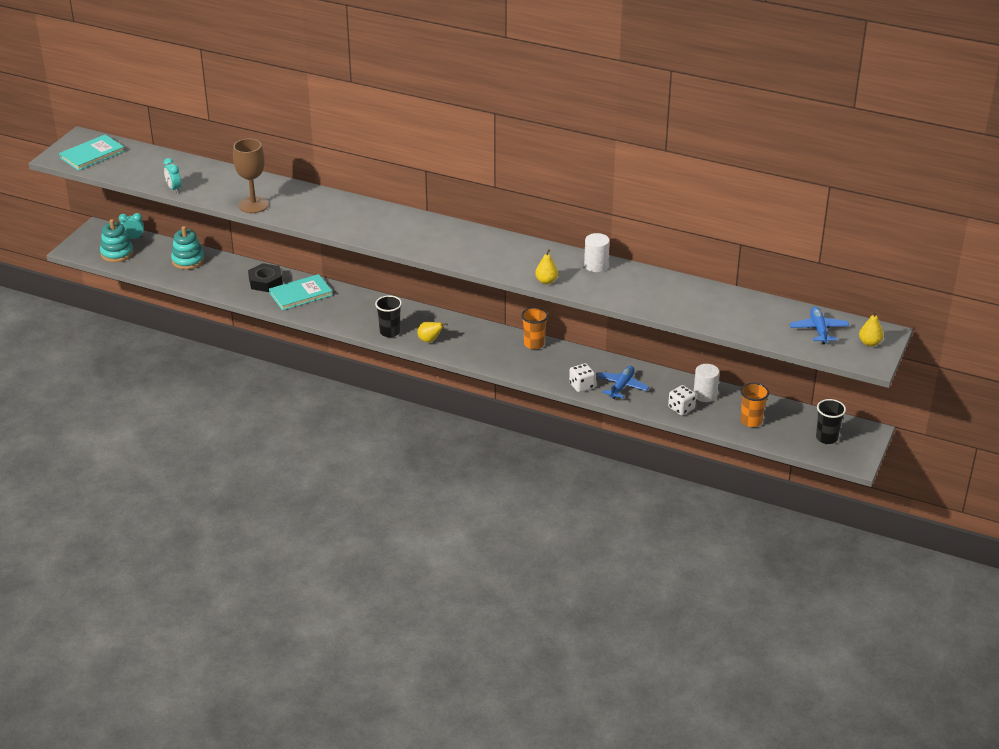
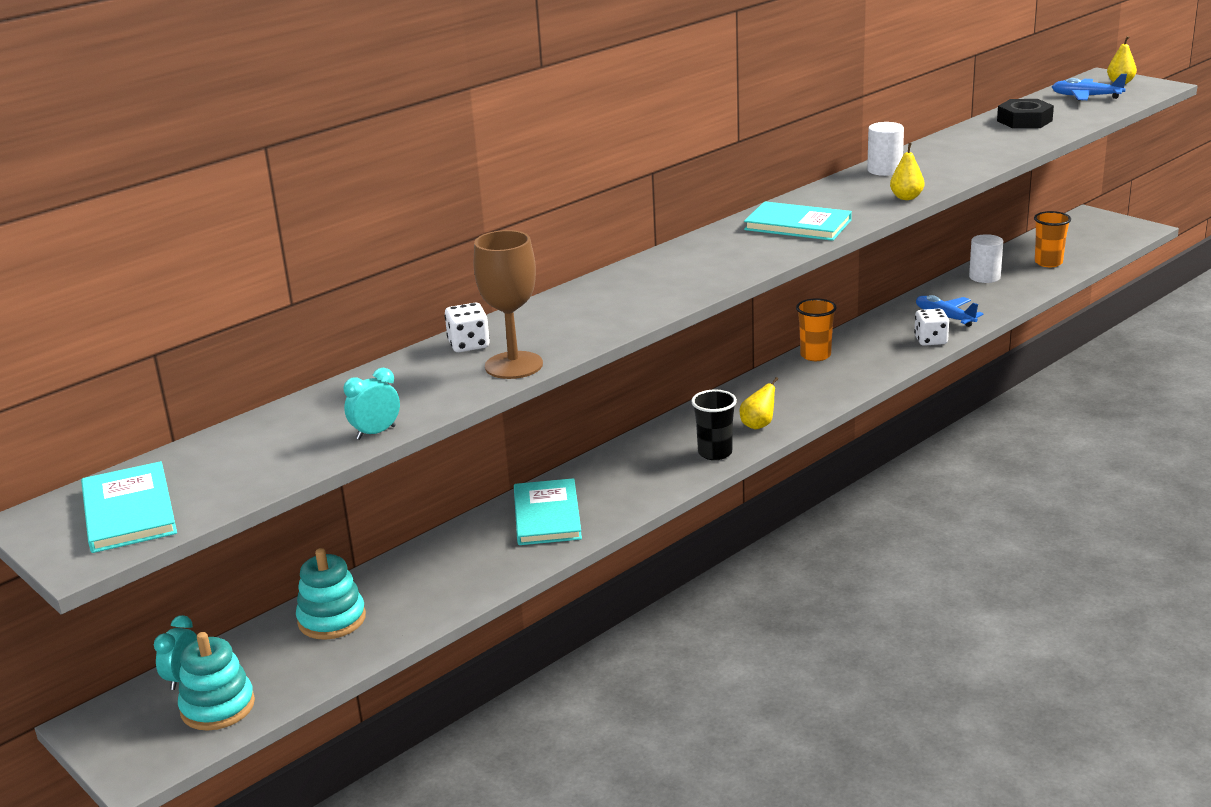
camera: 65 degrees left, 10 degrees down
turquoise clock [163,158,181,193] -> turquoise clock turned 150 degrees clockwise [344,368,400,440]
black nut [248,263,283,292] -> black nut moved to [997,99,1054,128]
white dice [668,385,696,415] -> white dice moved to [445,303,490,352]
black cup [816,399,846,444] -> none
none -> turquoise book [744,201,852,241]

